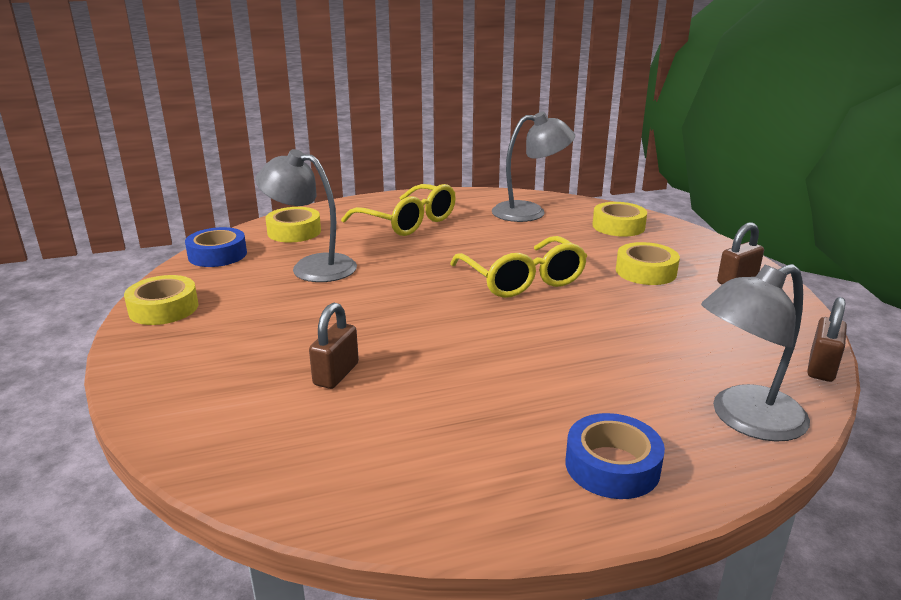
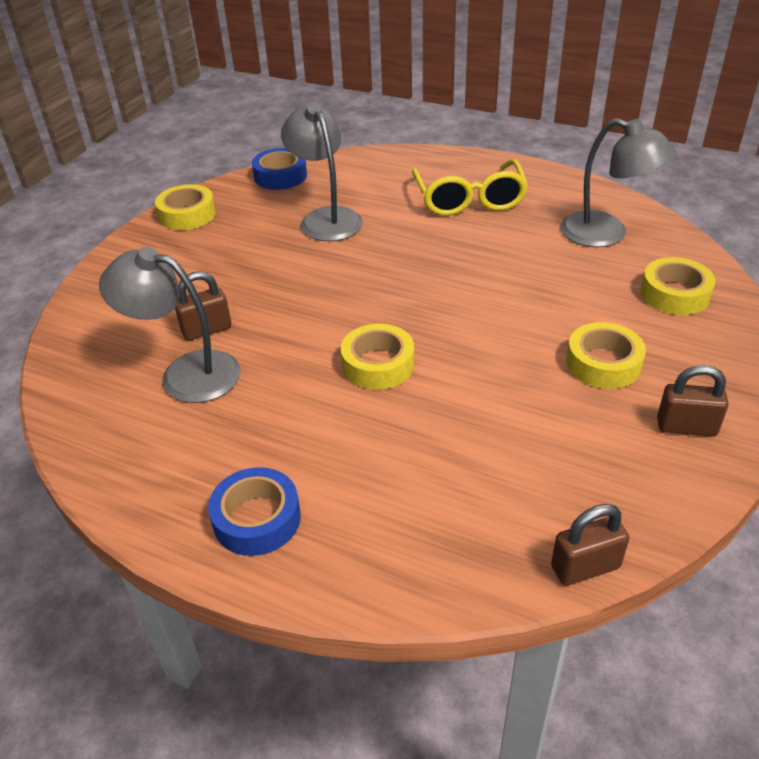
camera: 45 degrees right, 15 degrees up
yellow tape [265,207,321,242] -> yellow tape moved to [341,324,414,390]
yellow glasses [450,236,587,298] -> none
grey lamp [701,264,810,442] -> grey lamp moved to [99,247,241,403]

